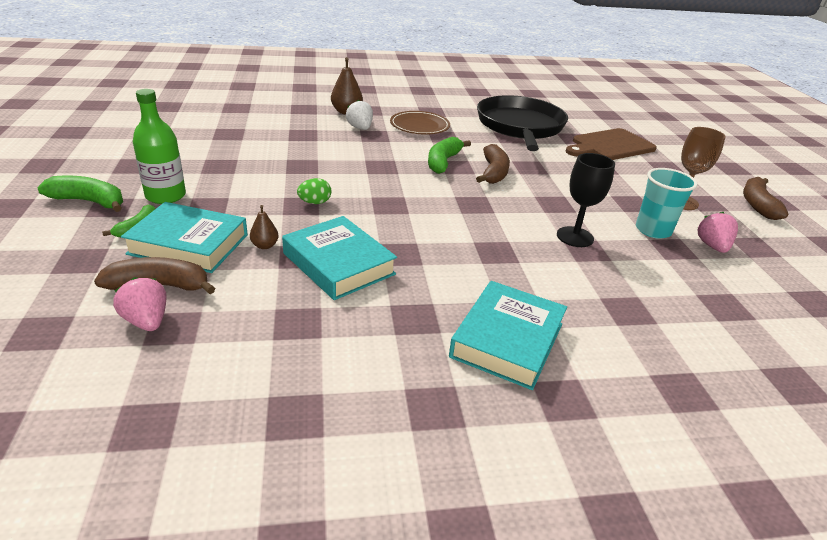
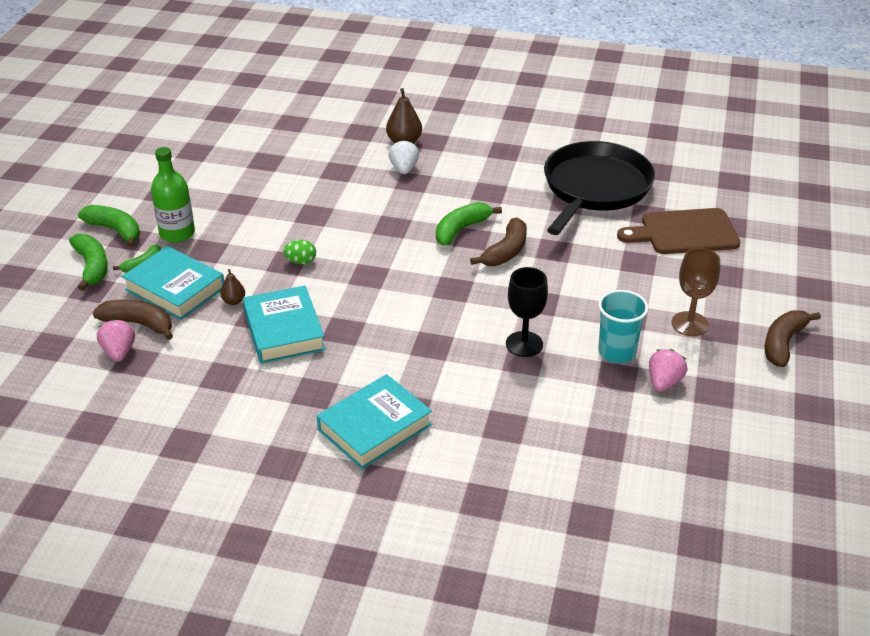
camera: 25 degrees right, 5 degrees up
brown plate [390,111,450,135] -> none
none -> green banana [69,234,108,291]

